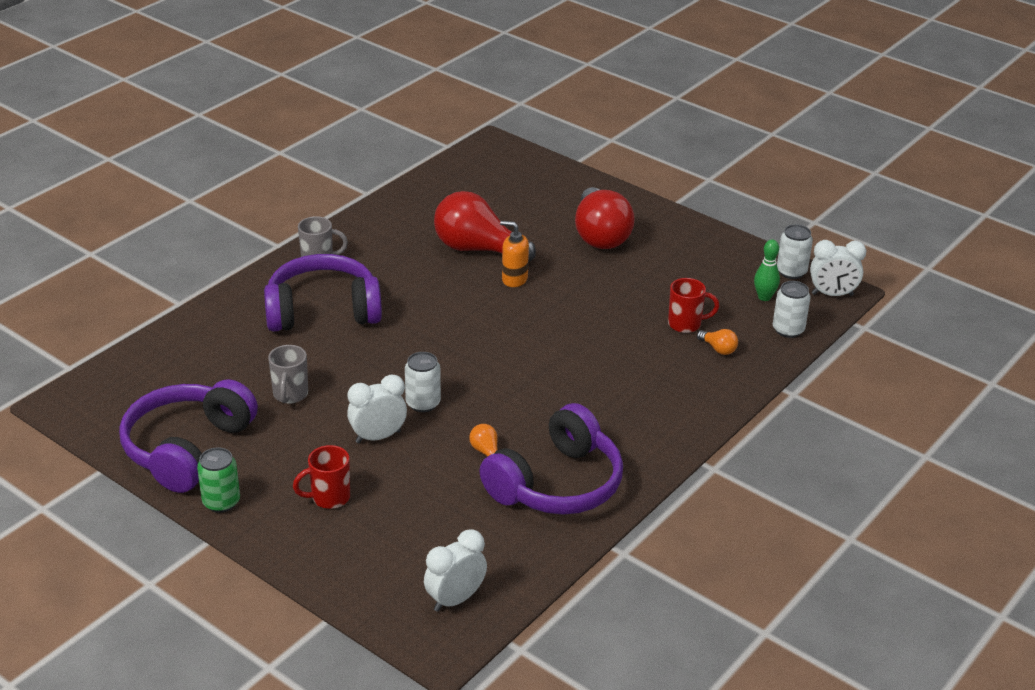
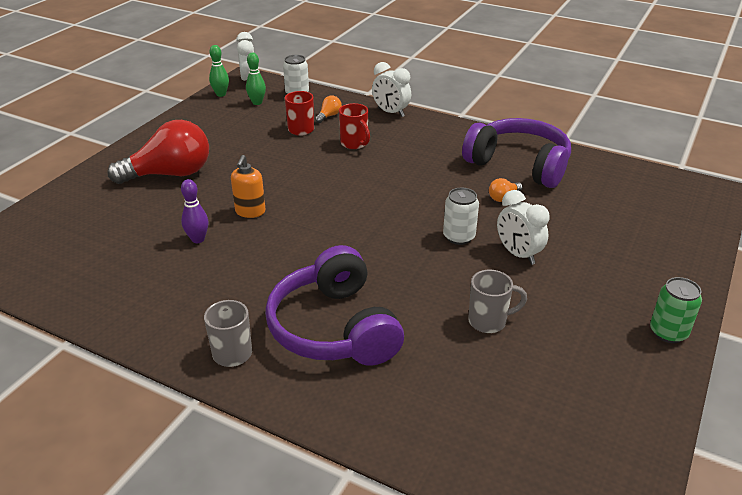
camera: 100 degrees left, 0 degrees up
purple headphones [119,379,258,493] -> none
red mug [293,445,350,509] -> red mug moved to [339,103,370,149]
white clock [424,530,487,612] -> white clock moved to [372,62,411,117]
red light bulb [434,191,536,262] -> purple bowling pin [181,179,209,243]
white can [777,224,813,279] -> green bowling pin [209,45,229,97]

